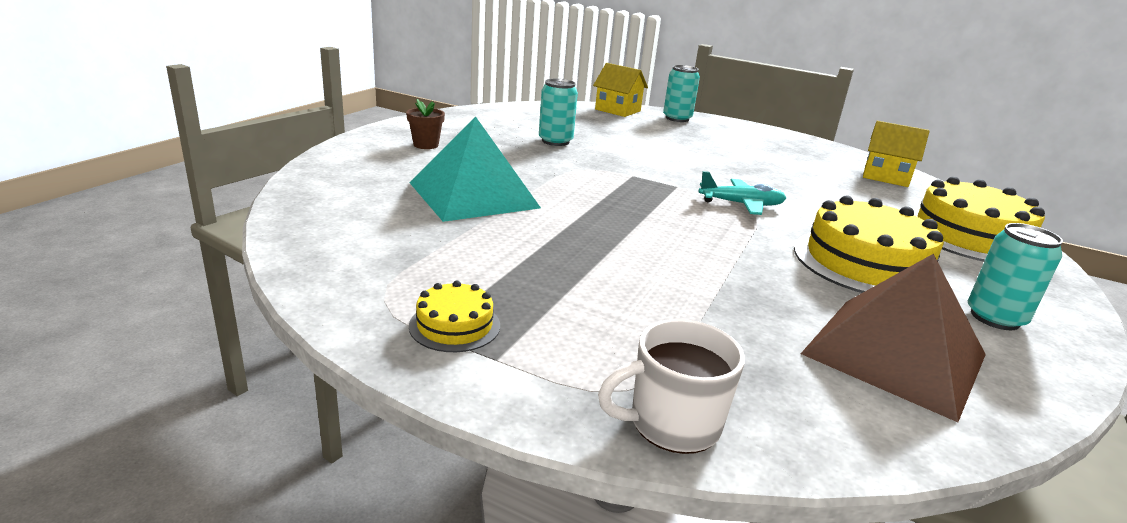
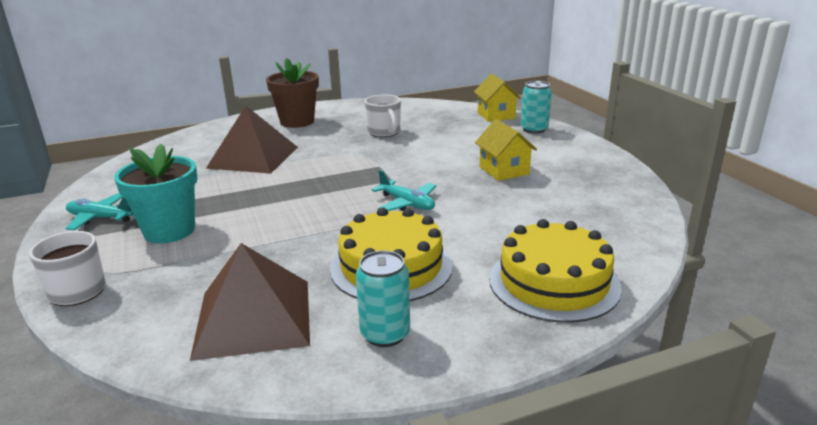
camera: 45 degrees right, 0 degrees up
brown flower pot [406,99,445,149] -> brown flower pot [266,58,319,128], size x1.96
yellow cake [409,281,500,352] -> turquoise plane [65,193,133,230]
turquoise pyramid [410,116,541,222] -> brown pyramid [206,106,298,174]
turquoise can [539,79,578,146] -> white mug [365,94,401,137]
yellow house [863,121,930,187] -> yellow house moved to [475,119,537,181]
none -> turquoise flower pot [114,144,198,243]

